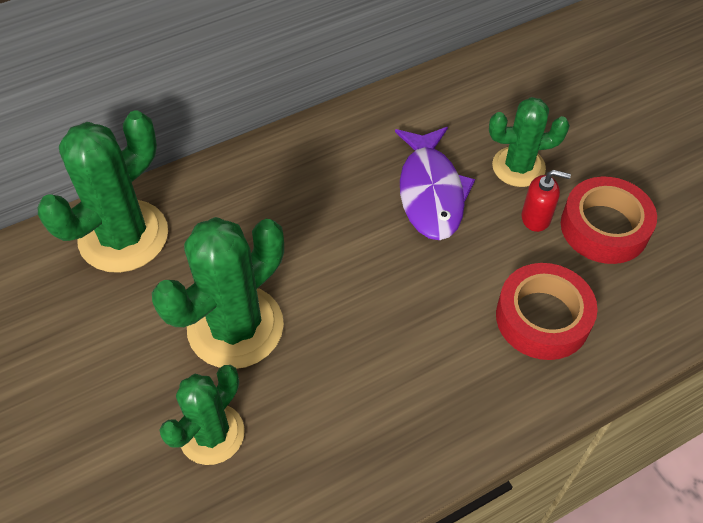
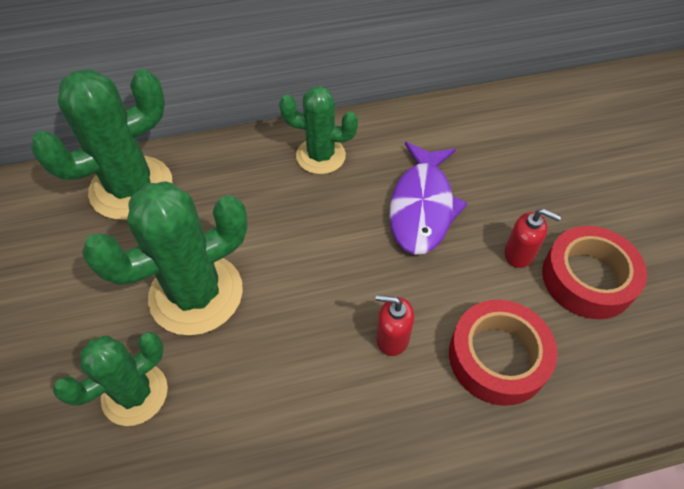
camera: 15 degrees right, 0 degrees up
green cactus [489,97,570,187] -> green cactus moved to [279,86,358,174]
none -> red soap dispenser [376,295,414,356]

